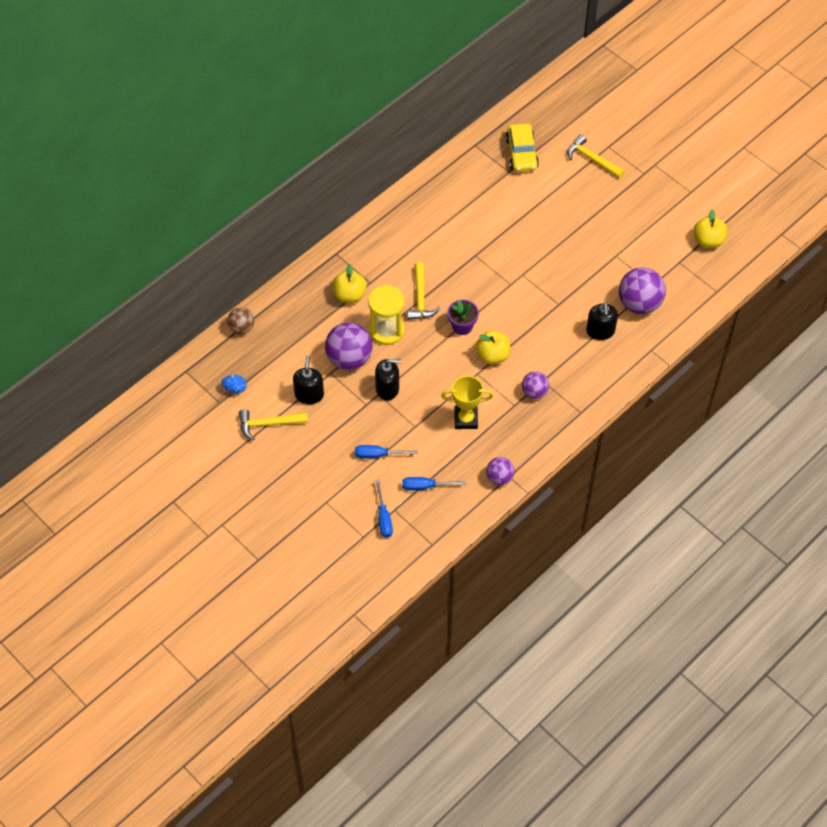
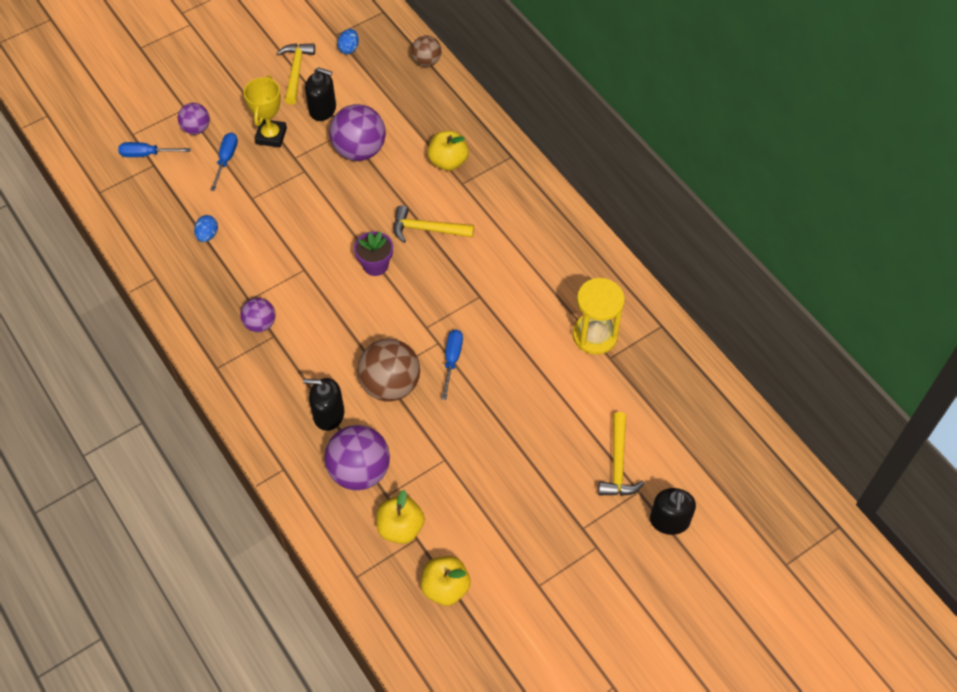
camera: 100 degrees right, 0 degrees up
yellow hourglass [368,285,405,345] -> yellow hourglass moved to [573,278,625,355]
black soap dispenser [375,359,401,400] -> black soap dispenser moved to [650,488,696,535]
blue screwdriver [402,477,466,491] -> blue screwdriver moved to [441,330,463,400]
yellow trophy [441,376,493,429] -> yellow trophy moved to [244,75,287,148]
yellow apple [476,331,510,364] -> yellow apple moved to [376,490,425,544]
purple ball [486,457,515,485] -> purple ball moved to [178,103,210,135]
yellow car [505,124,539,172] -> none
yellow hammer [567,134,624,178] -> yellow hammer turned 135 degrees clockwise [598,412,645,496]
none -> blue egg [194,215,218,242]
none -> brown ball [357,339,420,401]

